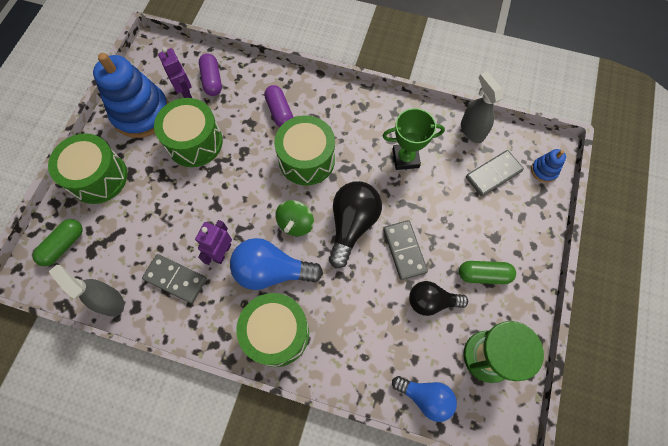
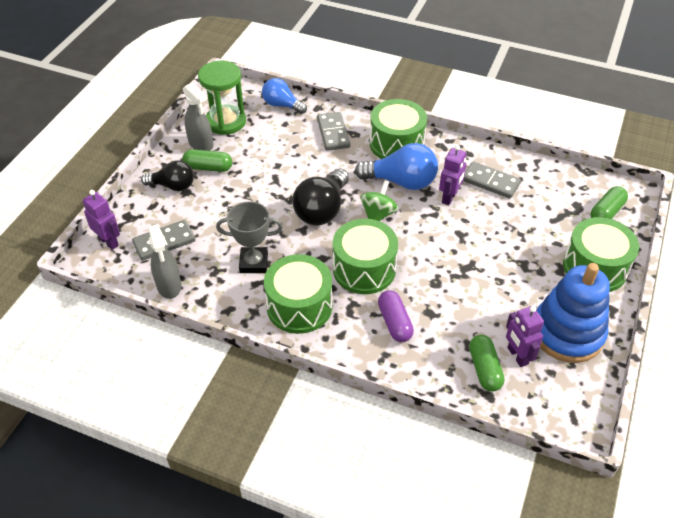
camera: 175 degrees left, 20 degrees down
grey spray bottle [48,265,124,317] -> grey spray bottle moved to [183,83,213,151]
green drum [154,98,223,167] -> green drum moved to [264,254,332,334]
purple capsule [199,53,222,96] -> green capsule [469,335,505,392]
green trophy [382,108,445,170] -> grey trophy [216,201,283,273]
grey domino [383,220,428,280] -> grey domino moved to [317,112,350,151]
black light bulb [409,281,468,316] -> black light bulb moved to [141,160,194,191]
blue stacking toy [531,149,566,183] -> purple robot [83,190,120,250]

